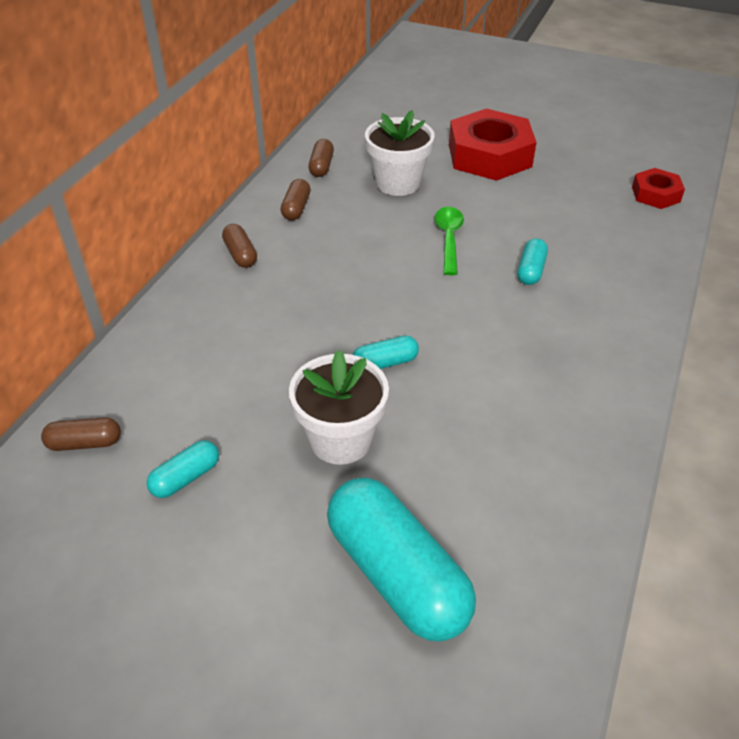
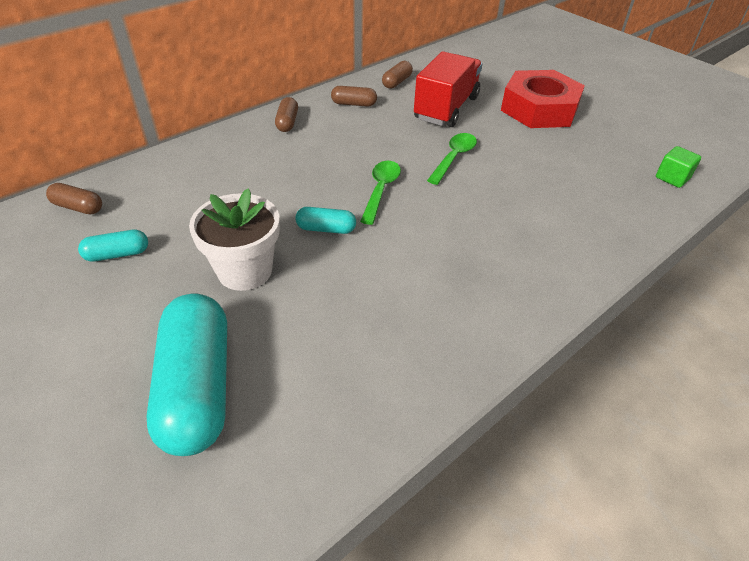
camera: 25 degrees right, 0 degrees up
brown capsule [281,179,310,220] -> brown capsule turned 60 degrees clockwise [331,86,377,107]
white flower pot [365,110,435,196] -> red truck [414,51,482,127]
turquoise capsule [518,238,548,285] -> none
red nut [632,168,685,209] -> green cube [656,146,701,188]
none -> green spoon [360,161,401,225]

